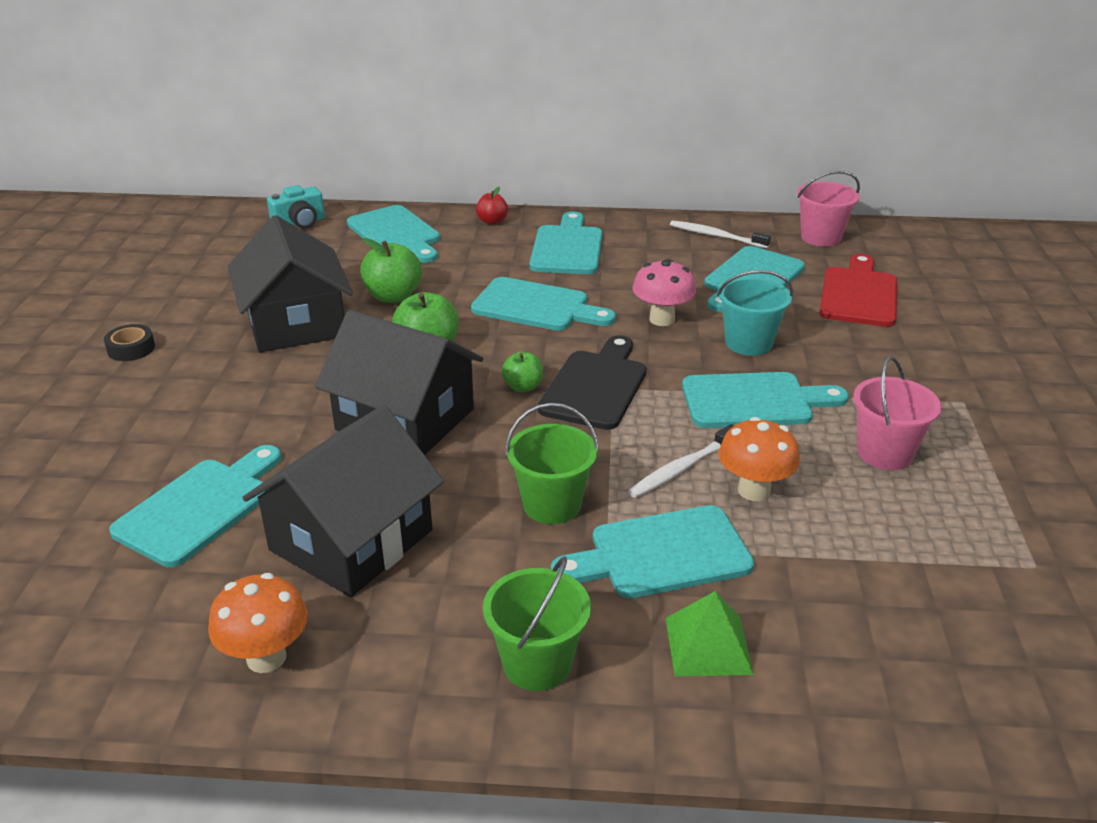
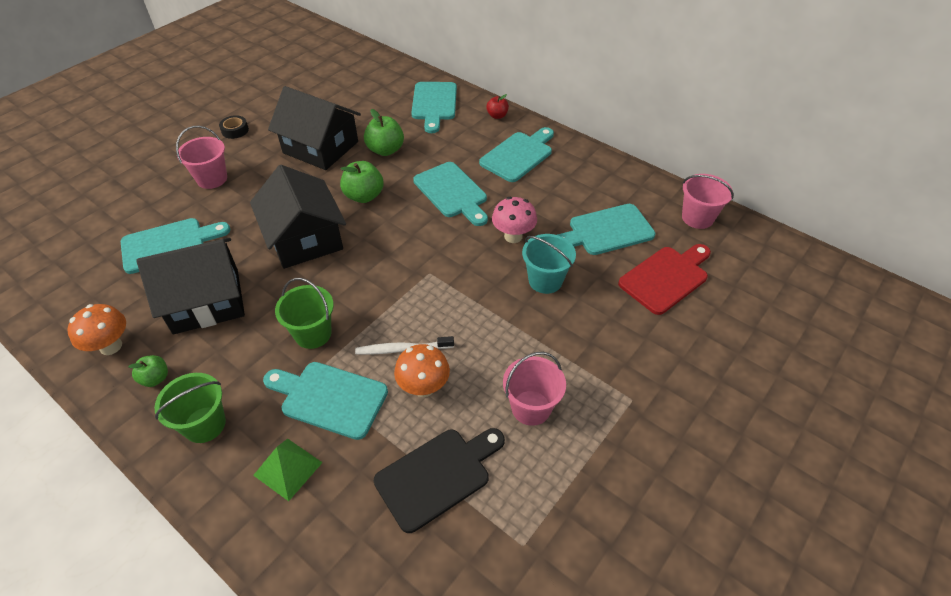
camera: 35 degrees right, 15 degrees up
black house [228,215,353,352] -> black house turned 75 degrees counterclockwise [268,86,361,170]
turquoise camera [267,185,325,229] -> none
green apple [502,352,543,392] -> green apple moved to [128,355,168,387]
black cutting board [538,335,646,430] -> black cutting board moved to [374,428,505,533]
white toothbrush [670,220,771,248] -> none
turquoise cutting board [682,372,849,428] -> none
none -> pink bucket [176,126,227,189]

